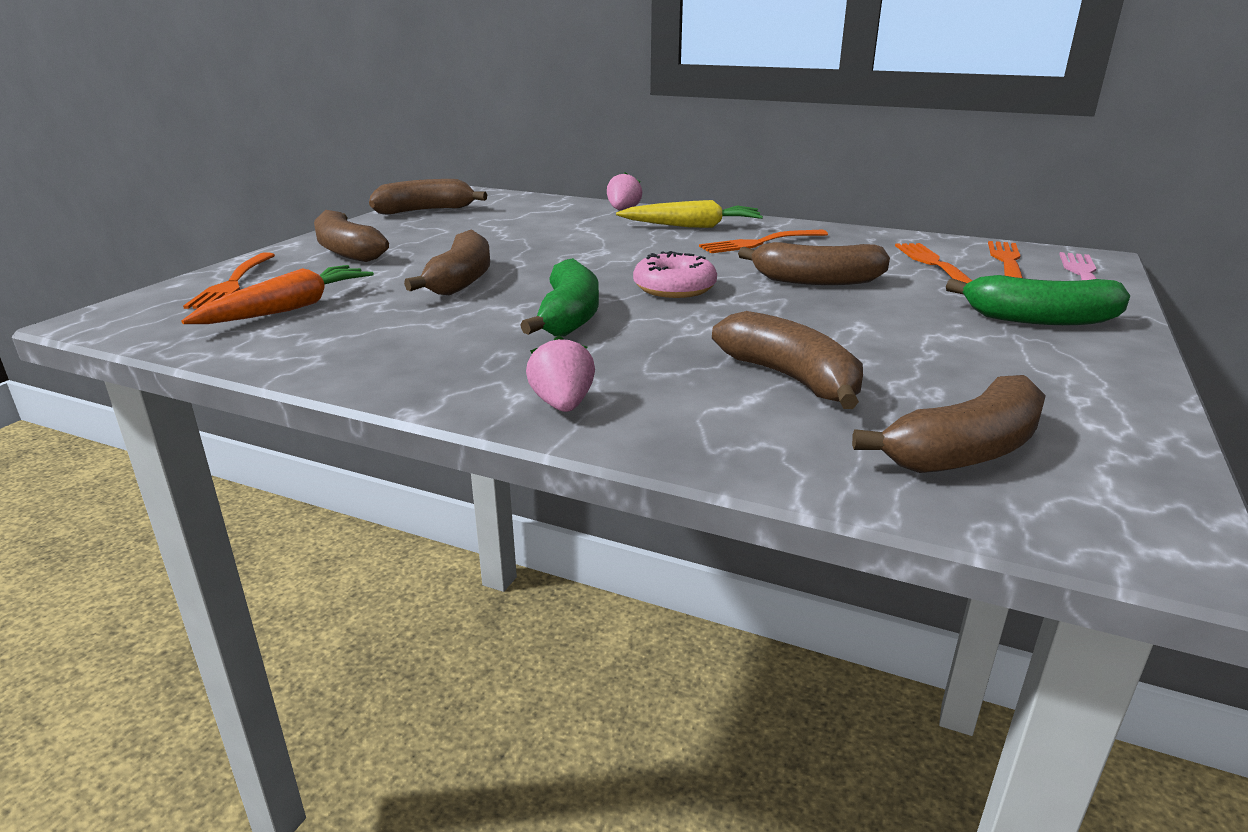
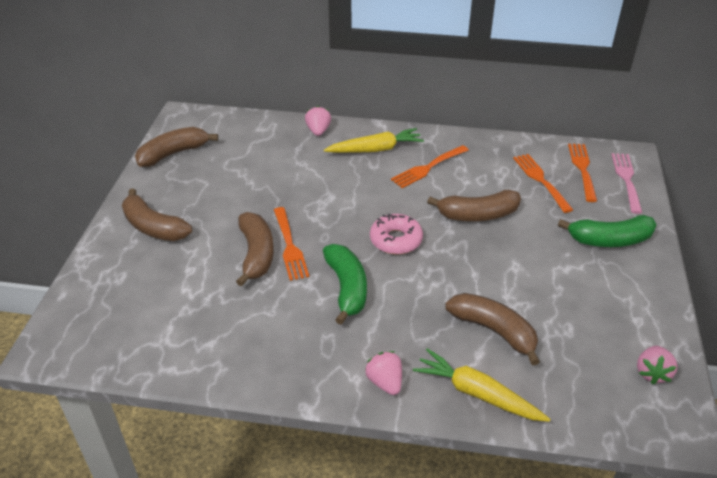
camera: 15 degrees left, 15 degrees up
orange carrot [181,265,374,324] -> none
orange fork [183,252,275,309] -> orange fork moved to [274,207,309,281]
brown banana [852,375,1046,473] -> none
none -> yellow carrot [413,348,551,422]
none -> pink strawberry [637,346,678,385]

